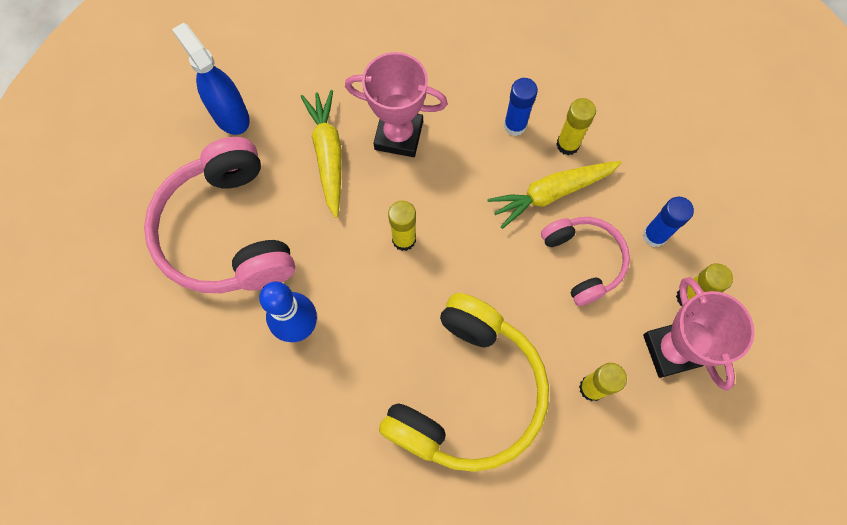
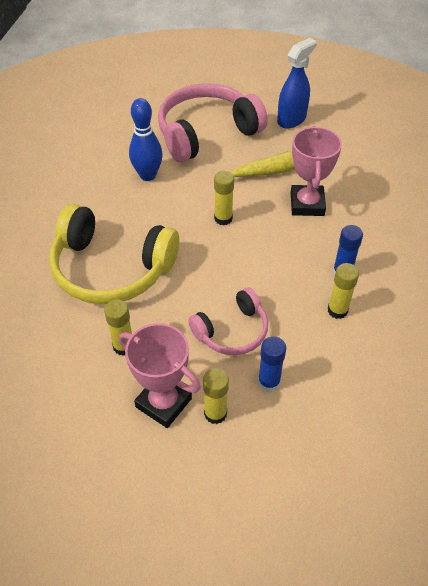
camera: 80 degrees right, 20 degrees down
yellow carrot [487,161,622,229] -> none
pink trophy [643,277,755,391] -> pink trophy turned 60 degrees clockwise [119,323,201,428]

